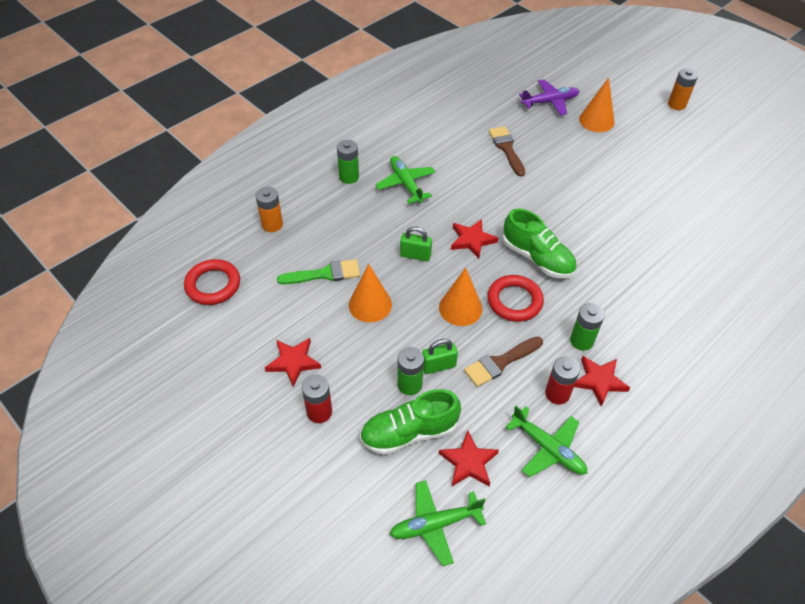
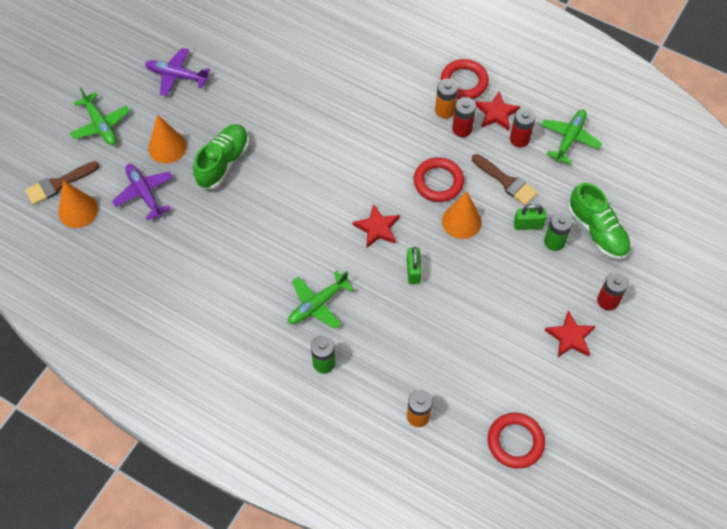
camera: 105 degrees left, 10 degrees up
green brush [277,259,360,284] -> none
orange cone [349,264,392,322] -> orange cone moved to [58,180,98,228]
green plane [389,480,486,566] -> green plane moved to [70,88,130,145]
green padlock [422,339,458,374] -> green padlock turned 60 degrees counterclockwise [514,204,547,230]
red star [439,431,499,487] -> none
brown brush [489,126,525,177] -> brown brush moved to [25,161,99,205]
green shoe [503,209,577,278] -> green shoe moved to [193,124,249,189]
green battery [570,303,605,351] -> red battery [452,97,476,137]
orange battery [668,68,698,110] -> orange battery moved to [435,79,458,119]
none -> purple plane [145,48,210,96]
none -> red ring [441,59,489,99]

